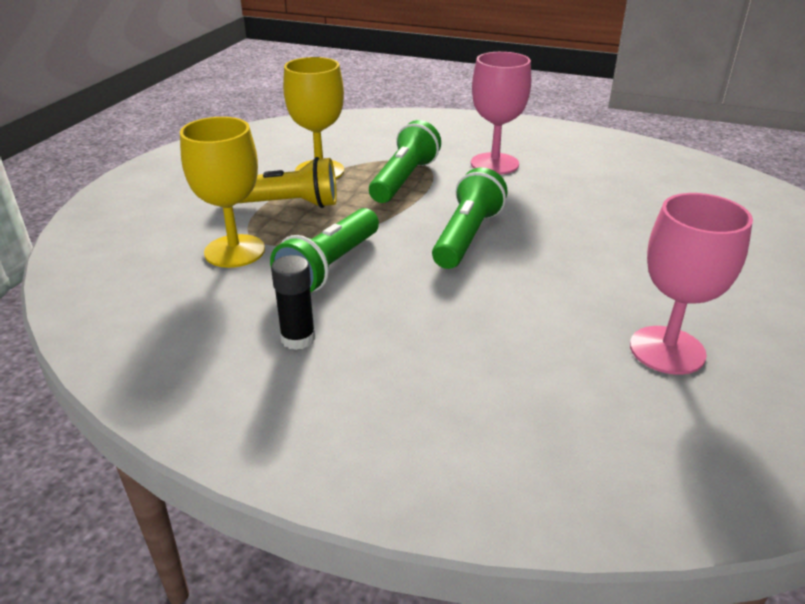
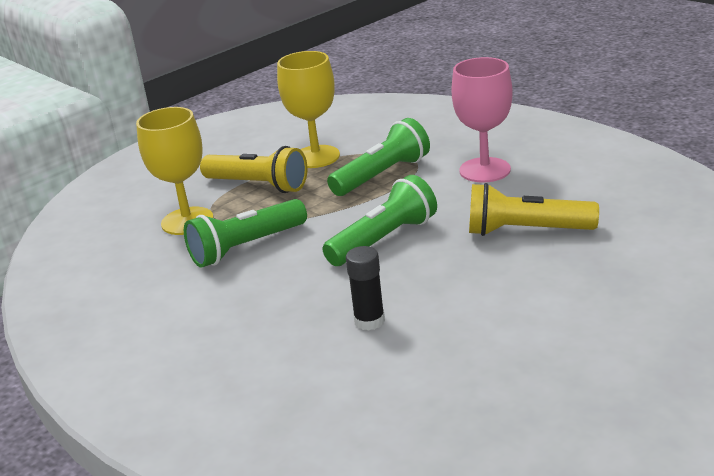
camera: 30 degrees right, 5 degrees down
black glue stick [271,255,315,350] -> black glue stick moved to [346,246,385,331]
pink goblet [630,193,753,375] -> none
none -> yellow flashlight [469,183,599,236]

